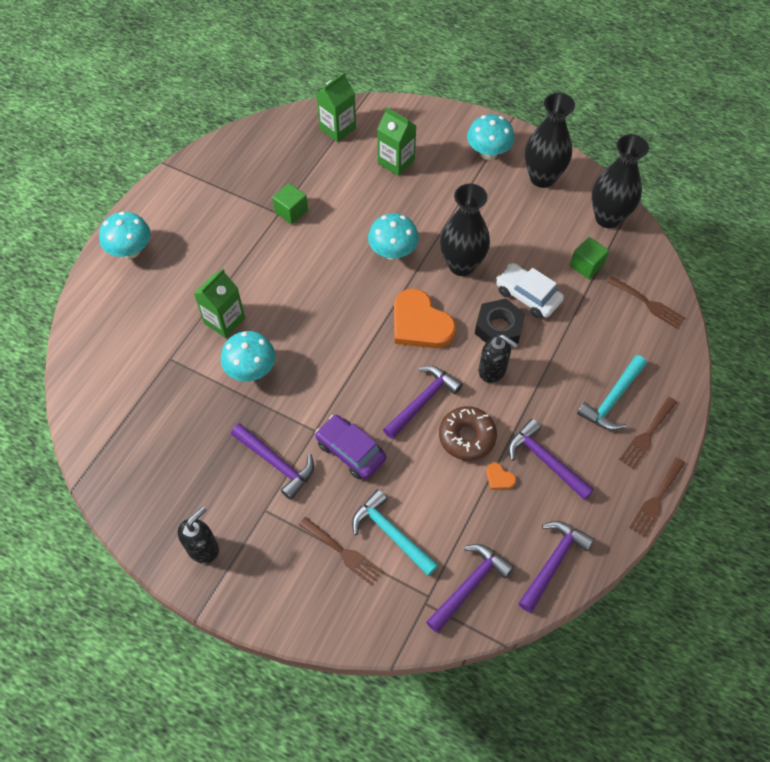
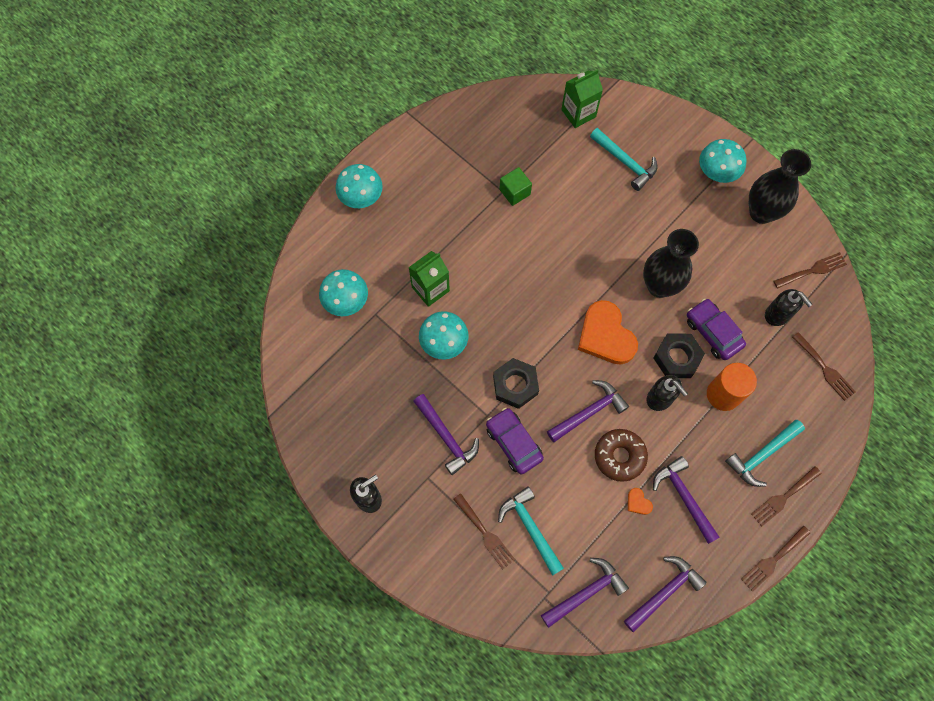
camera: 15 degrees right, 10 degrees up
turquoise mushroom [368,213,419,260] -> turquoise mushroom moved to [319,269,368,316]
green carton [377,107,416,176] -> turquoise hammer [590,128,657,191]
white car [496,263,564,318] -> purple car [687,299,746,360]
green cube [570,237,609,279] -> black soap dispenser [765,289,813,326]
black vase [592,134,649,228] -> brown fork [774,252,847,288]
none -> black nut [493,358,539,409]
none -> orange cylinder [707,363,757,411]

